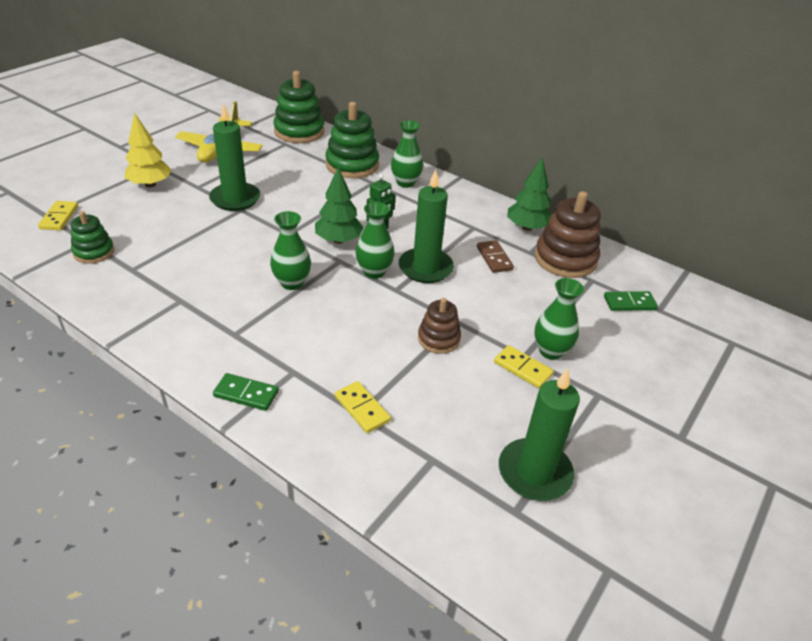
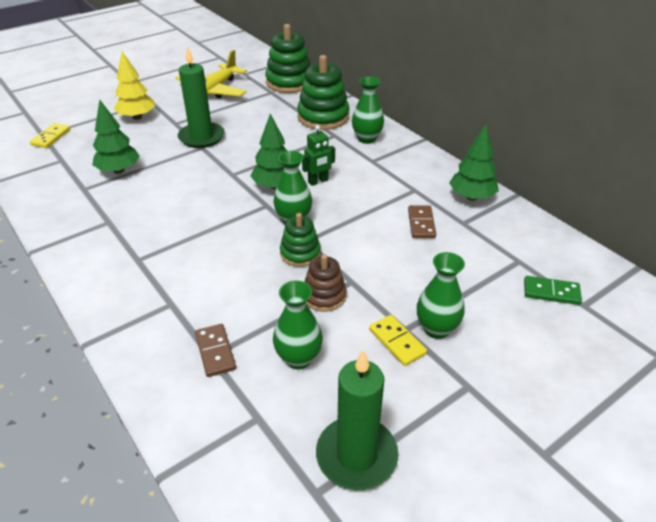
camera: 20 degrees right, 0 degrees up
green stacking toy [71,211,114,264] -> green stacking toy moved to [280,213,321,267]
green domino [213,373,279,411] -> none
green vase [270,211,311,290] -> green vase moved to [273,280,323,370]
yellow domino [335,381,391,433] -> brown domino [195,324,236,377]
green candle [399,169,454,283] -> none
brown stacking toy [535,191,601,278] -> none
none -> green tree [92,99,140,174]

